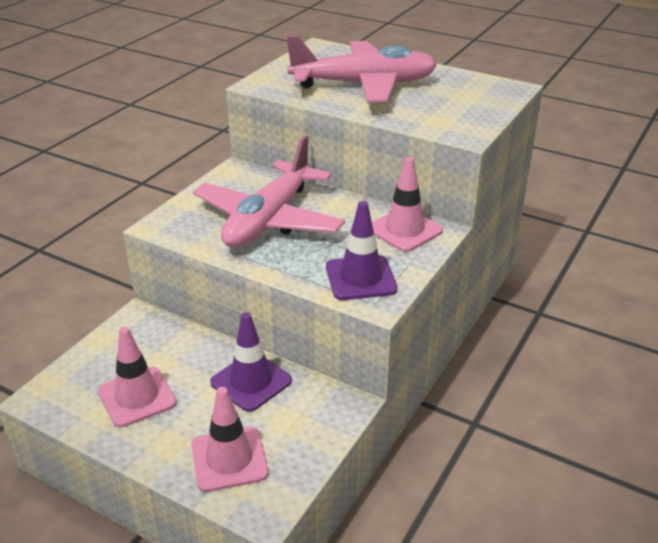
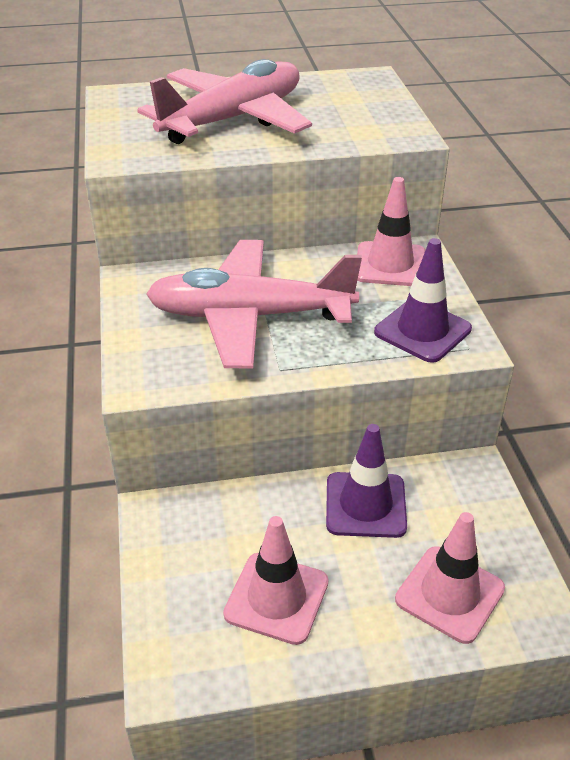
camera: 40 degrees left, 5 degrees up
pink plane [193,135,345,248] -> pink plane turned 105 degrees clockwise [146,240,362,369]

